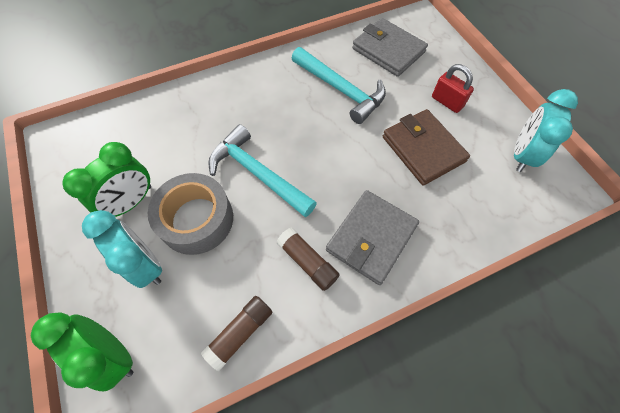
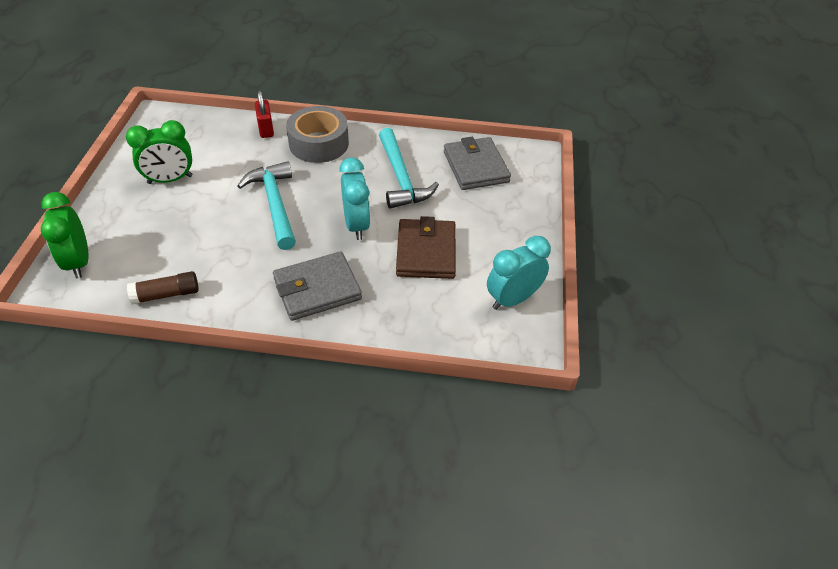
camera: 30 degrees right, 15 degrees down
turquoise clock [82,210,162,288] -> turquoise clock moved to [339,157,371,240]
grey tape [148,173,233,255] -> grey tape moved to [286,106,349,163]
brown glue stick [276,227,340,291] -> none
red padlock [432,64,474,113] -> red padlock moved to [255,91,274,138]

